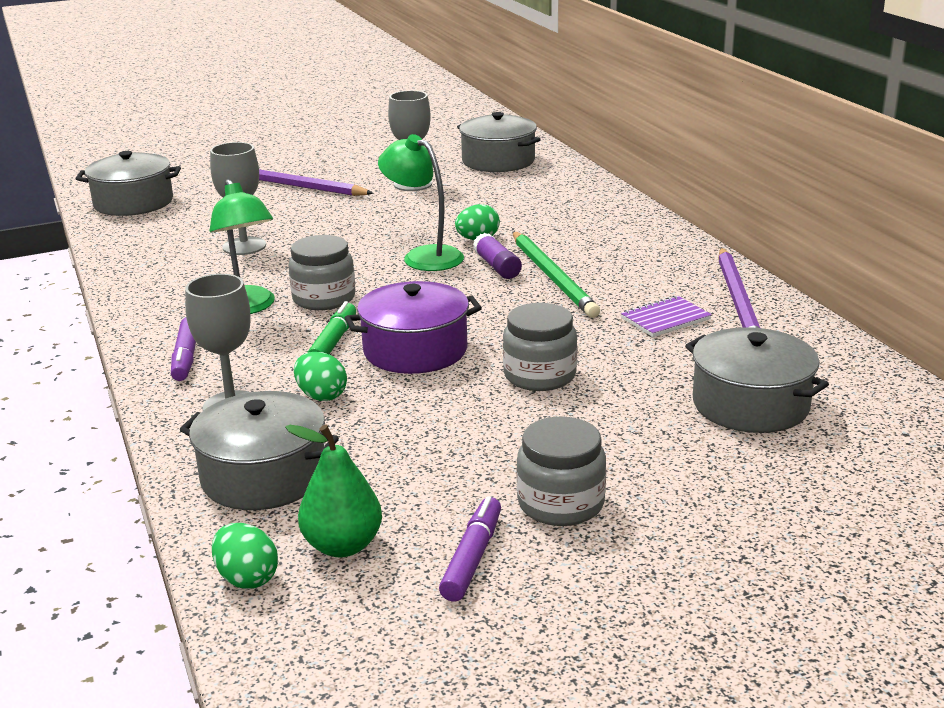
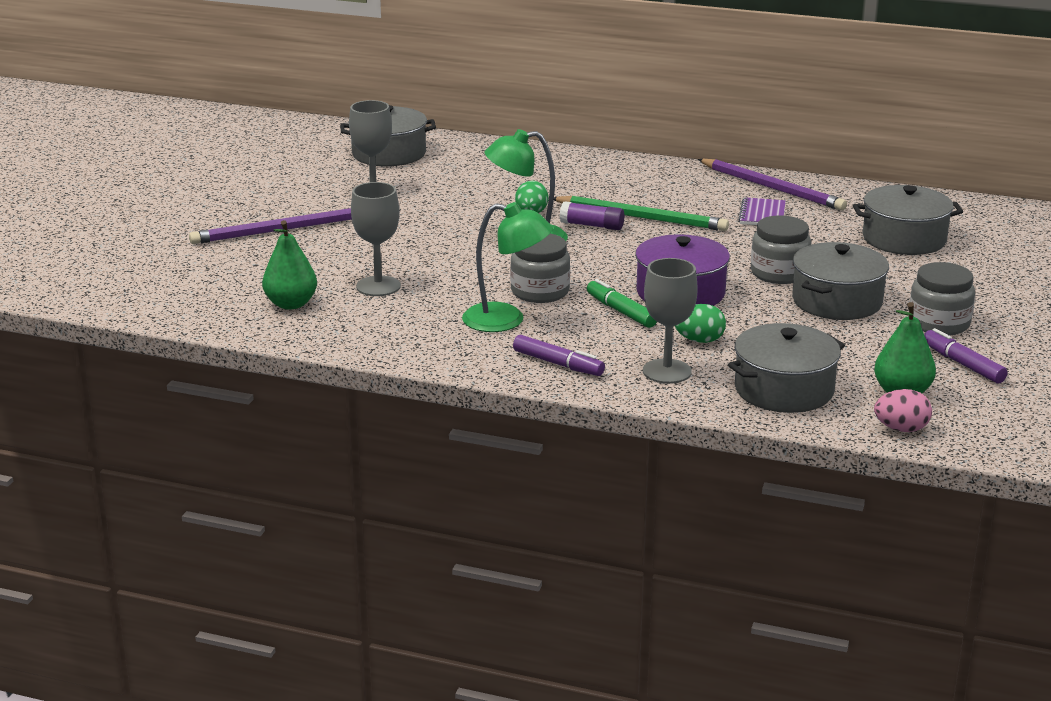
camera: 50 degrees left, 0 degrees up
grey pot [76,151,181,216] -> grey pot moved to [792,242,889,320]
green egg [212,523,278,589] -> pink egg [874,389,932,432]
none -> green pear [262,220,317,310]

